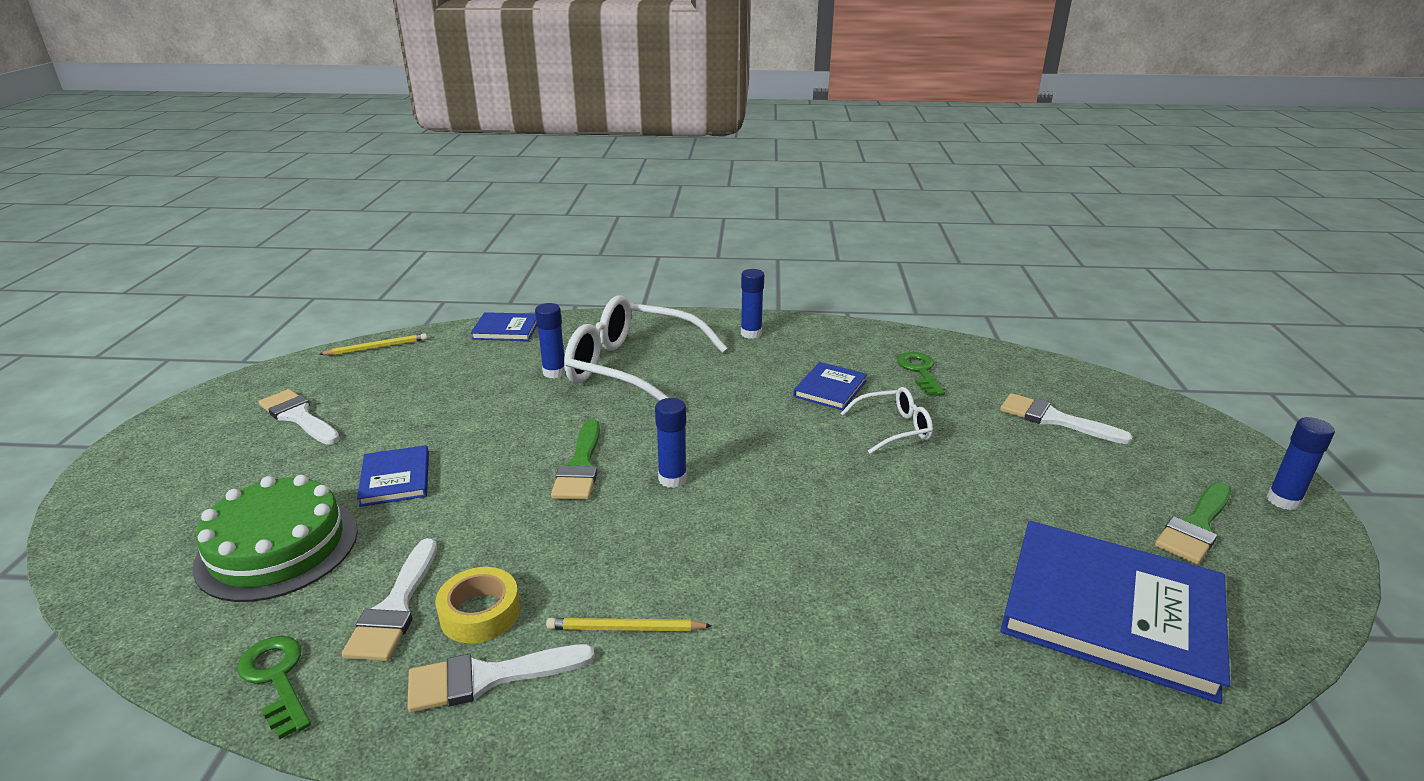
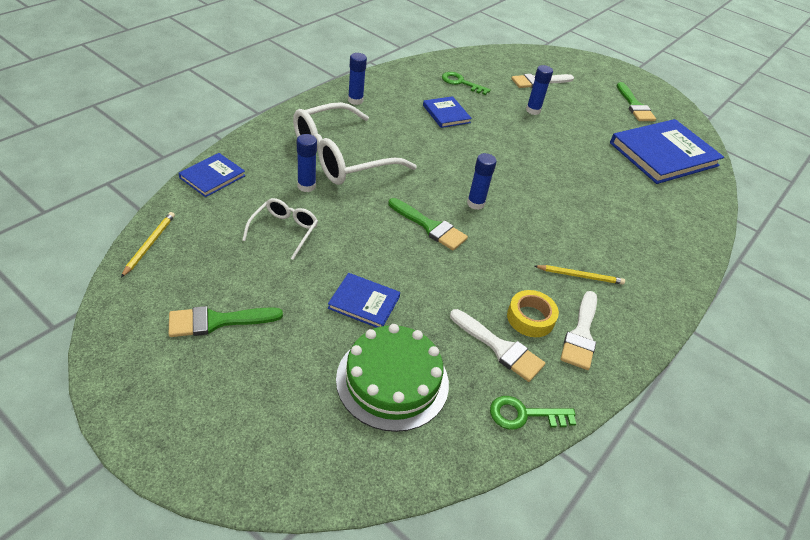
camera: 60 degrees left, 15 degrees up
white brush [258,389,340,445] -> green brush [169,306,283,337]
yellow pencil [546,618,712,631] -> yellow pencil turned 120 degrees counterclockwise [534,265,625,285]
white glasses [841,387,933,454] -> white glasses moved to [242,198,318,260]
blue glue stick [1267,417,1335,510] -> blue glue stick moved to [526,65,553,115]

